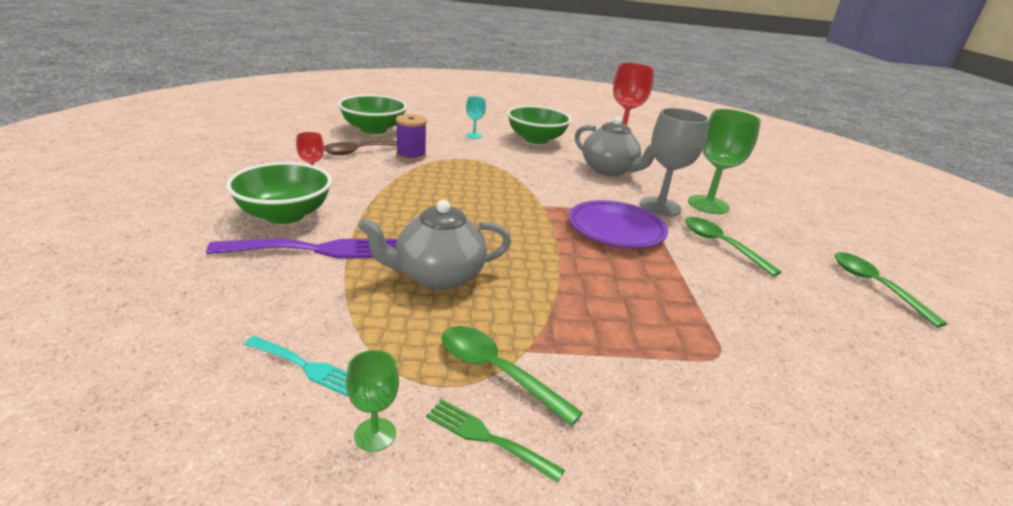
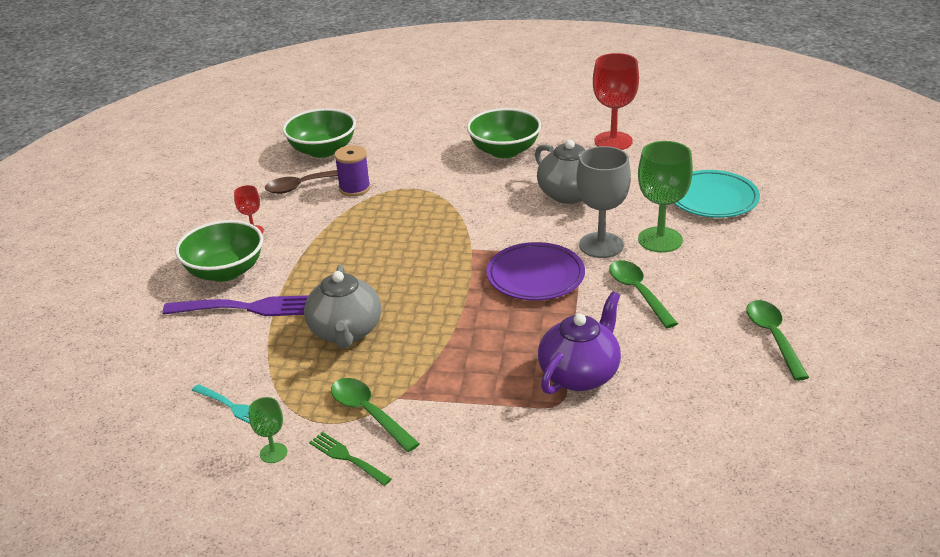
camera: 15 degrees right, 5 degrees up
grey teapot [358,200,511,290] -> grey teapot turned 90 degrees counterclockwise [304,265,381,348]
turquoise goblet [466,96,486,139] -> none
none -> purple teapot [538,291,621,394]
none -> turquoise plate [674,170,760,218]

